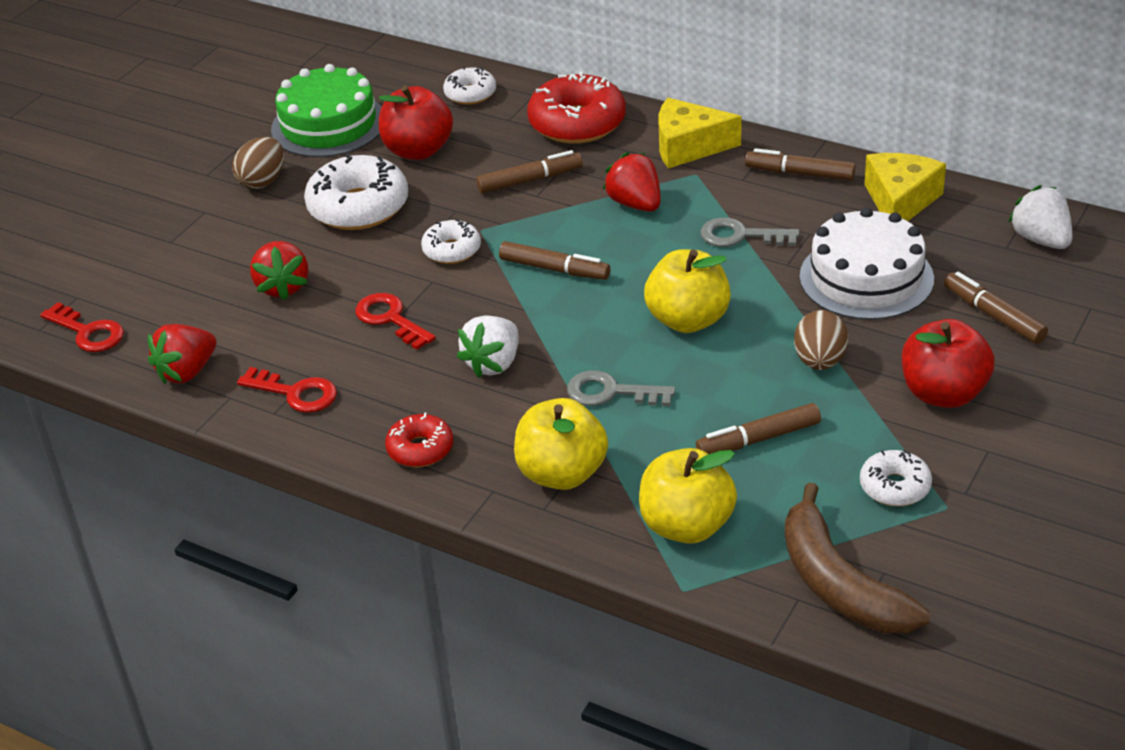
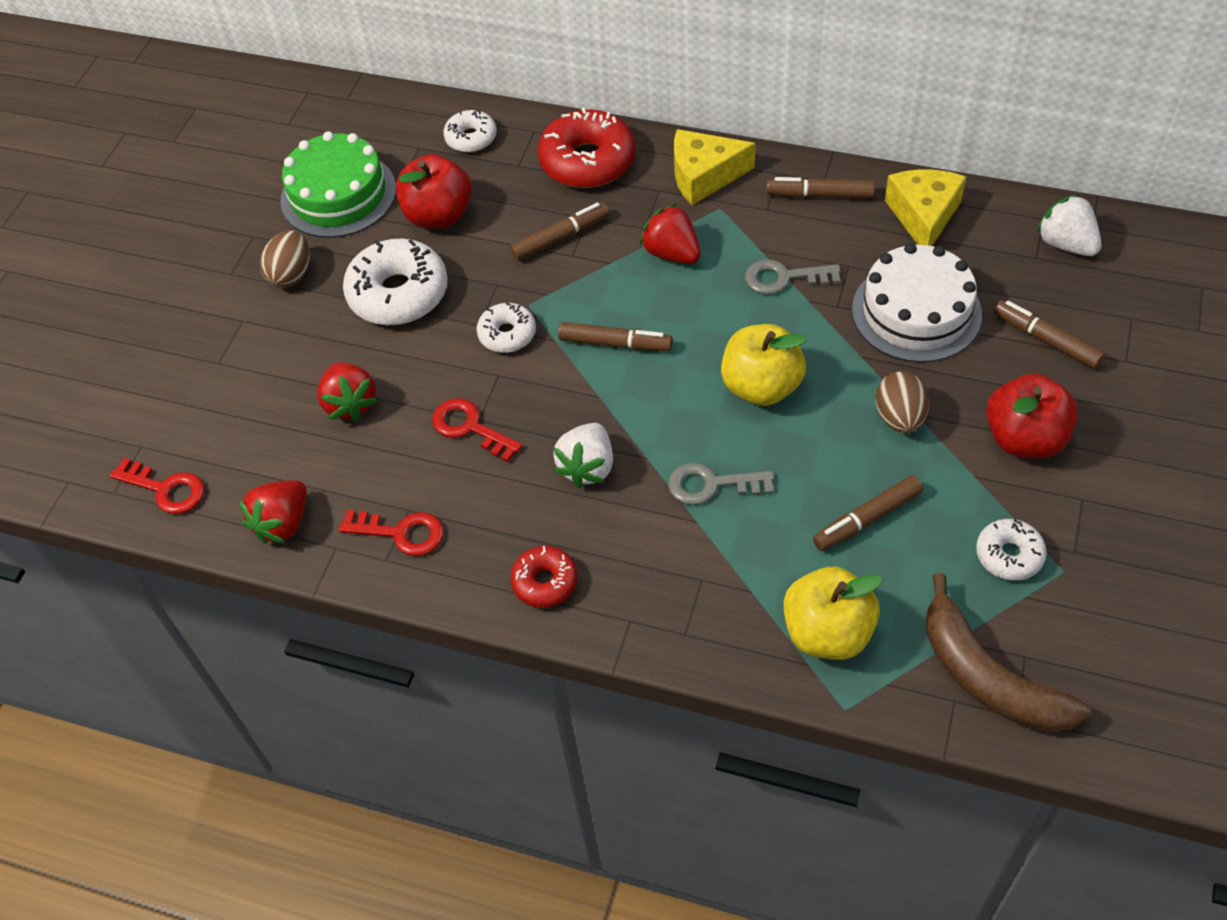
camera: 10 degrees left, 15 degrees up
yellow apple [514,398,608,490] -> none

